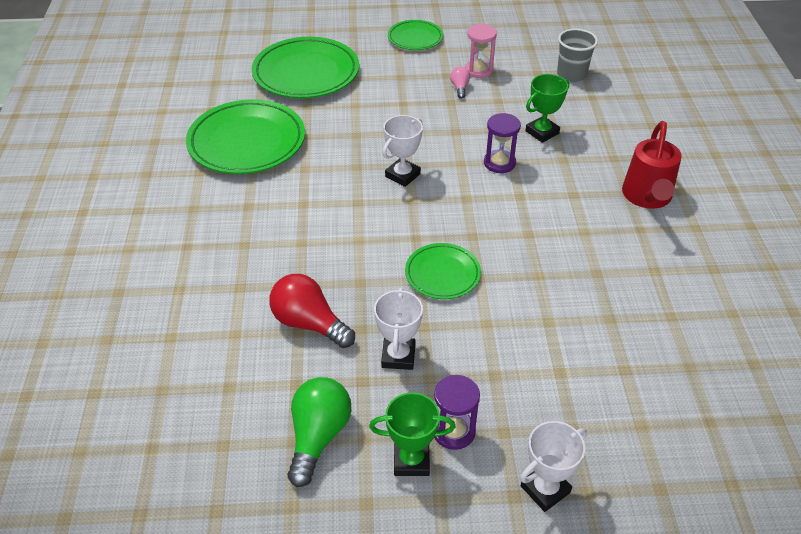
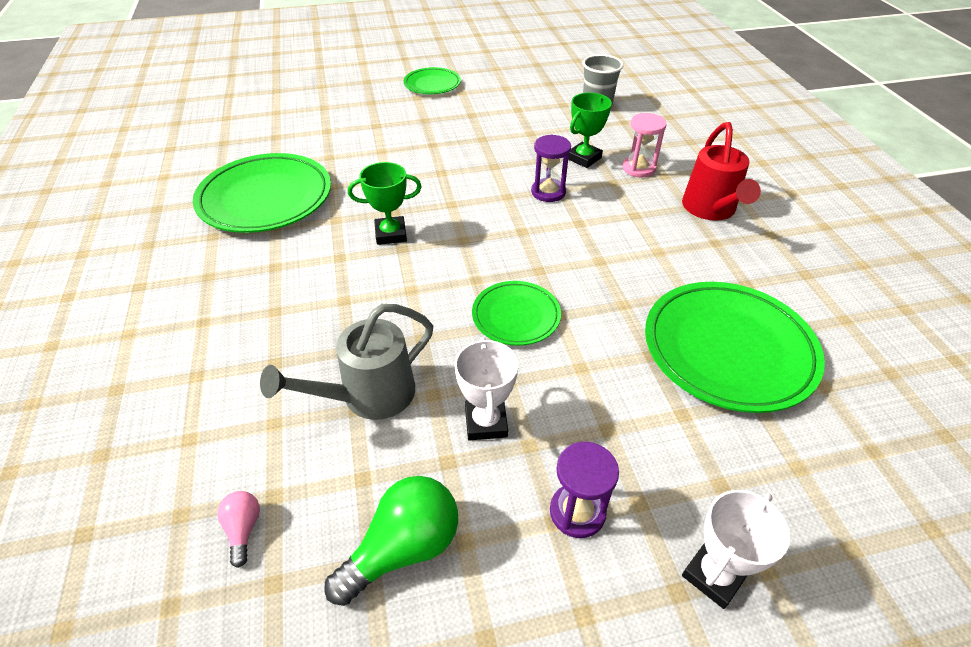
camera: 10 degrees left, 0 degrees up
green plate [252,37,359,98] -> green plate moved to [645,282,825,413]
red light bulb [269,274,355,348] -> grey watering can [260,304,433,420]
green light bulb [288,377,351,487] -> green light bulb turned 45 degrees clockwise [324,476,458,606]
green trophy [369,392,456,476] -> green trophy moved to [348,162,422,245]
white trophy [383,115,423,187] -> none
pink light bulb [450,67,470,99] -> pink light bulb moved to [217,491,260,568]
pink hourglass [465,24,497,78] -> pink hourglass moved to [622,113,667,177]

